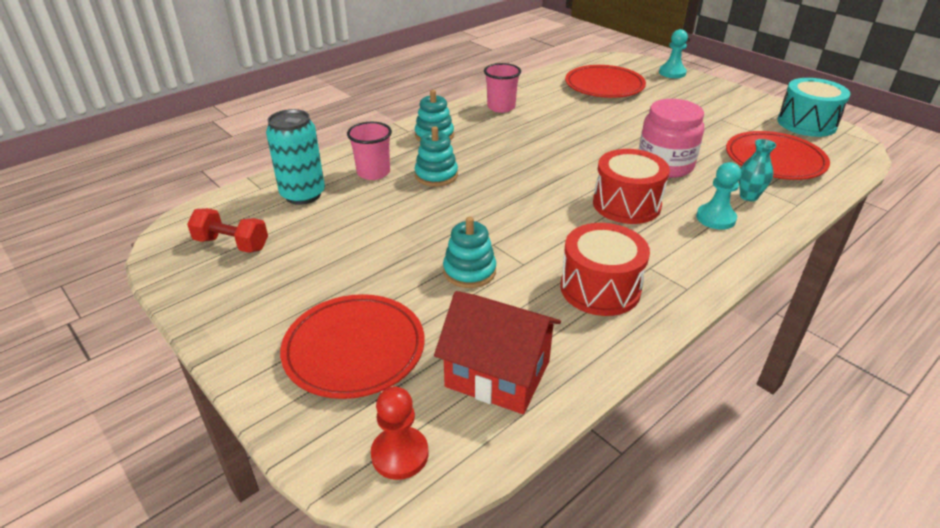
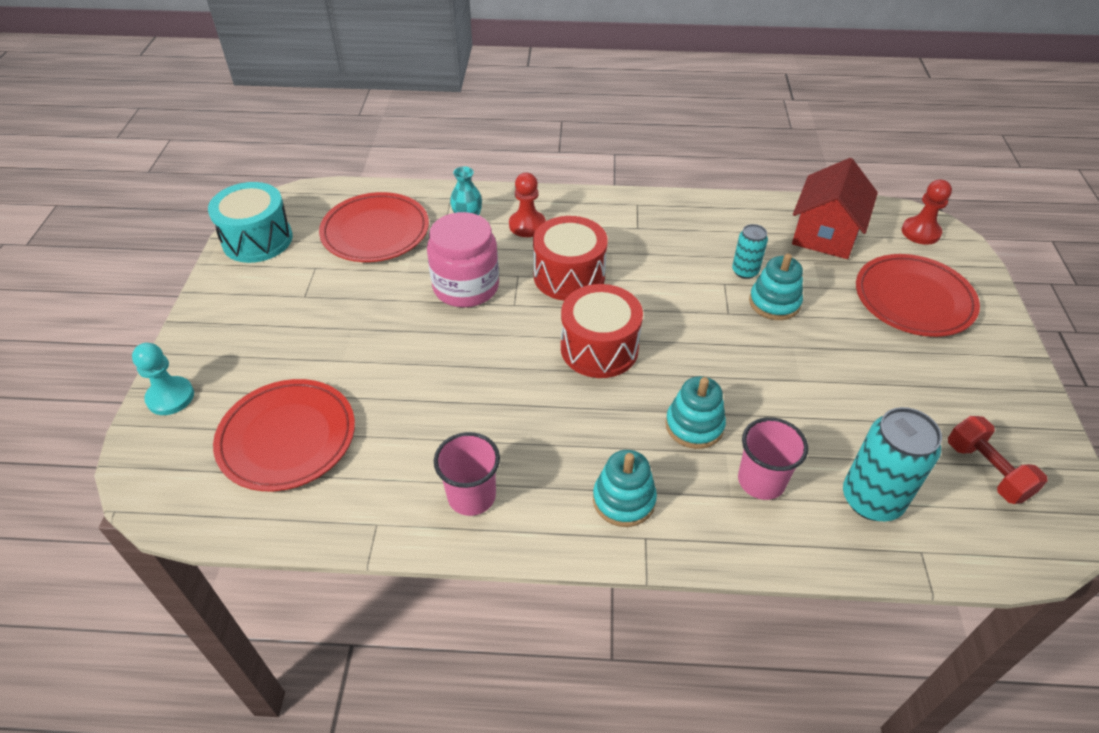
camera: 135 degrees left, 10 degrees up
red house [434,291,561,414] -> red house turned 45 degrees clockwise [792,158,878,259]
red drum [560,223,650,316] -> red drum moved to [561,284,643,378]
turquoise pawn [696,162,741,230] -> red pawn [509,173,546,237]
none -> turquoise can [732,224,768,279]

